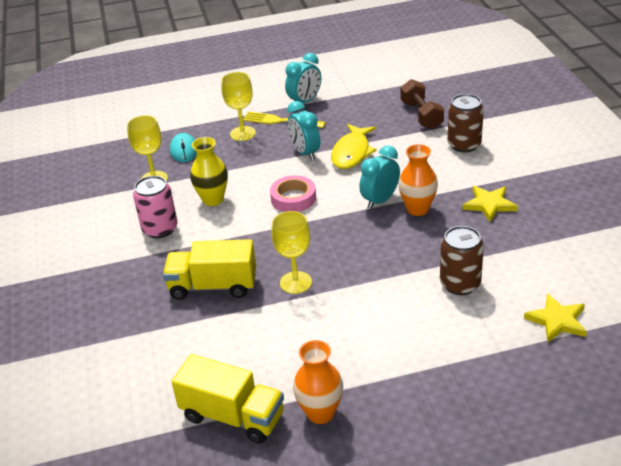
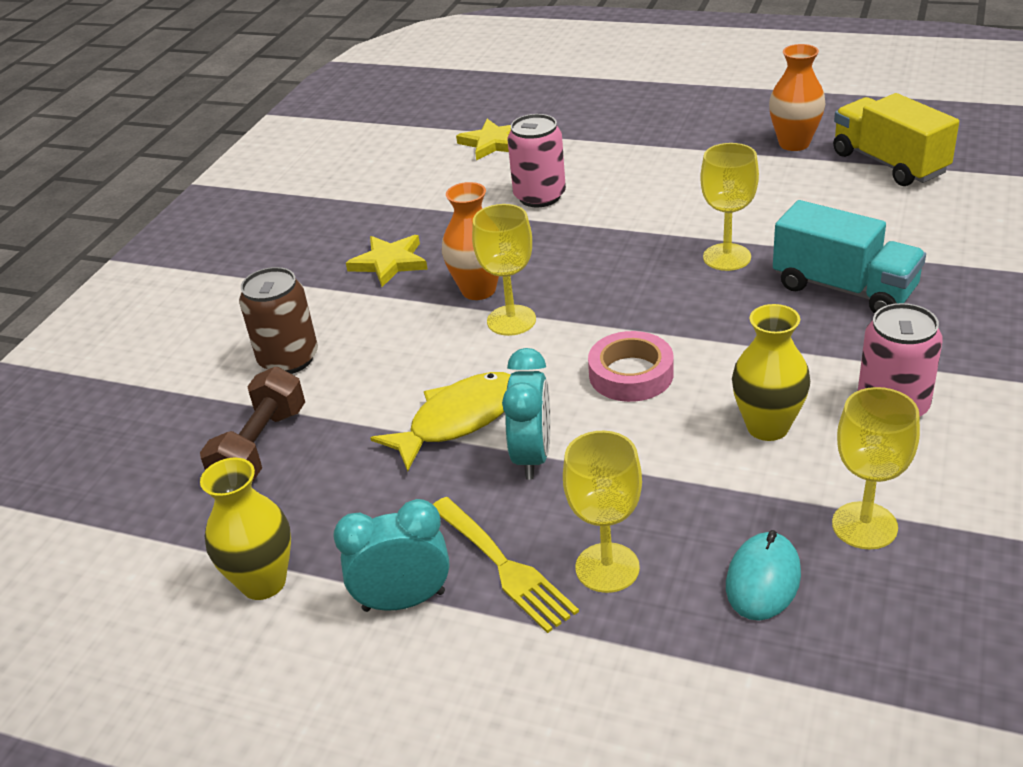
camera: 145 degrees left, 0 degrees up
yellow truck [163,239,256,300] -> turquoise truck [773,200,926,314]
turquoise clock [359,146,400,209] -> yellow goblet [472,204,536,336]
brown can [440,226,484,295] -> pink can [507,114,566,207]
none -> yellow vase [200,458,291,600]

